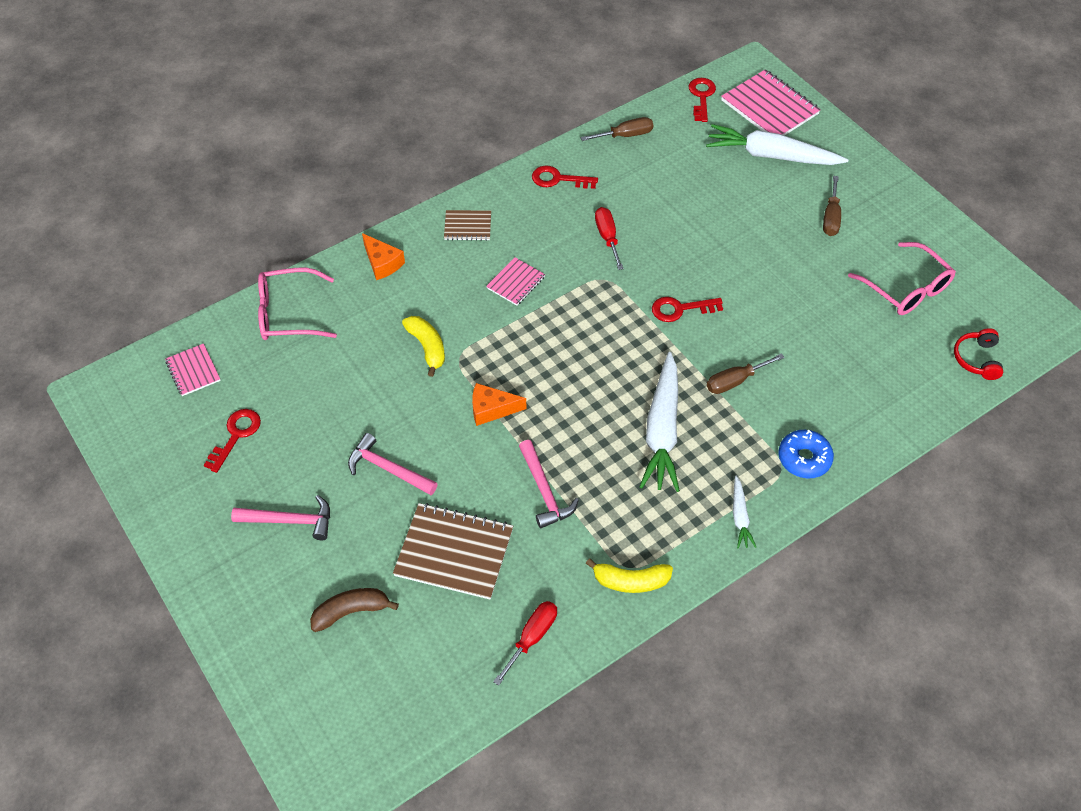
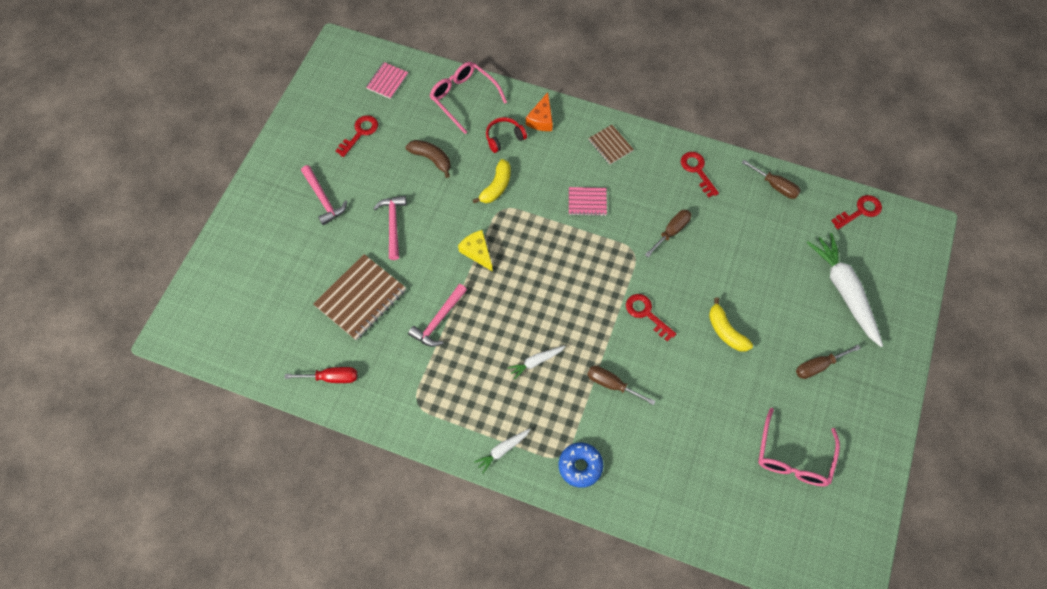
camera: 55 degrees right, 10 degrees up
red key [204,409,261,473] -> red key turned 45 degrees counterclockwise [335,115,378,157]
brown banana [310,588,399,632] -> brown banana moved to [405,140,451,178]
brown notebook [393,503,513,599] -> brown notebook turned 60 degrees clockwise [313,254,406,340]
orange cheese [472,383,526,426] -> yellow cheese [458,230,493,272]
yellow banana [586,558,673,593] -> yellow banana moved to [709,297,753,352]
red screwdriver [595,207,624,270] -> brown screwdriver [645,209,691,257]
white carrot [640,352,680,492] -> white carrot [507,346,566,380], size x0.48
pink notebook [721,69,821,136] -> none
red headphones [954,328,1003,380] -> red headphones moved to [486,117,527,153]

